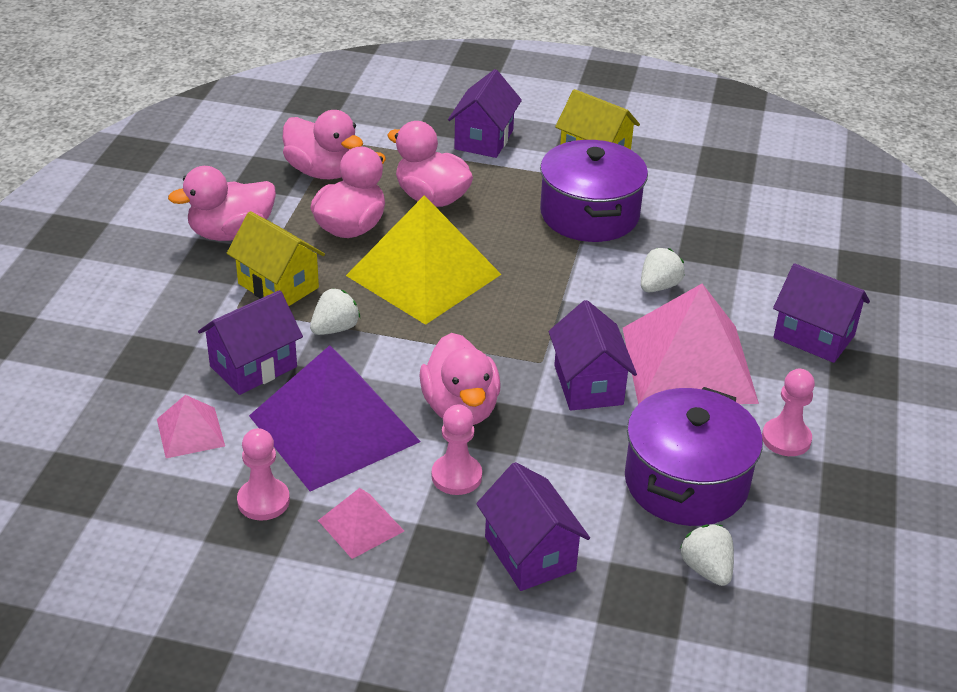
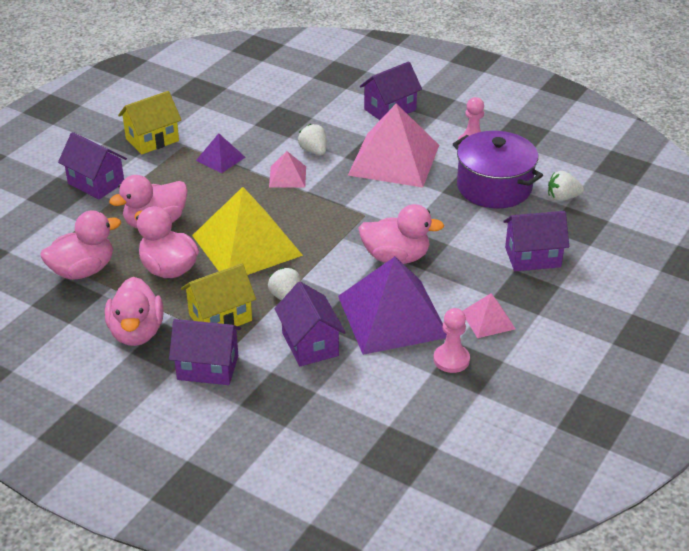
camera: 70 degrees left, 0 degrees up
pink pyramid [157,395,225,458] -> pink pyramid moved to [269,151,306,188]
pink pawn [432,404,482,495] -> none
purple pot [540,140,648,242] -> purple pyramid [196,133,245,173]
purple house [549,300,637,411] -> purple house moved to [169,319,241,385]

